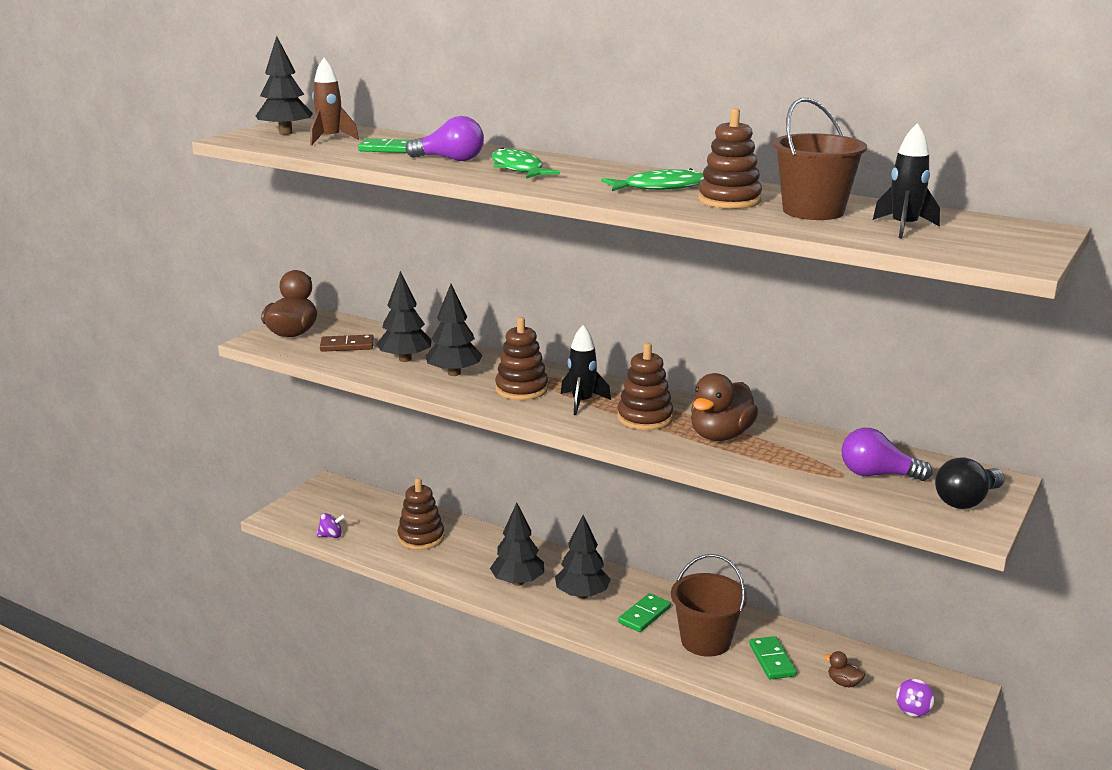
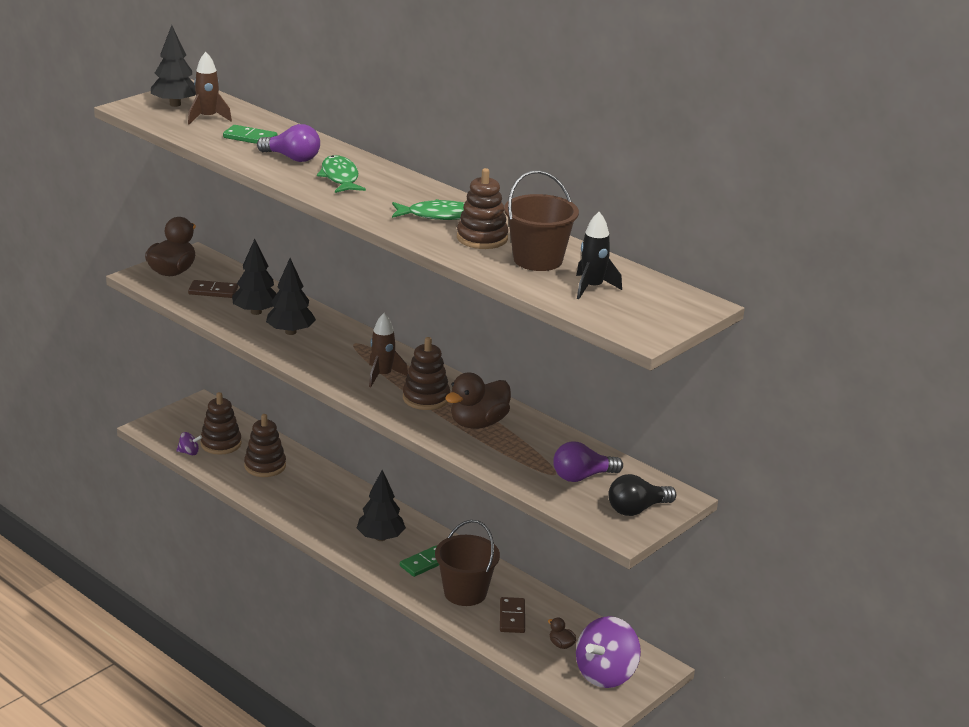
camera: 10 degrees right, 5 degrees up
black tree [490,503,544,586] -> none
brown stacking toy [495,317,548,400] -> brown stacking toy moved to [200,392,242,455]
black rocket [561,325,611,415] -> brown rocket [369,313,408,387]
green domino [749,636,797,680] -> brown domino [500,597,525,633]
purple light bulb [841,428,933,481] -> purple light bulb turned 45 degrees counterclockwise [553,442,623,482]
purple spinning top [896,679,934,717] -> purple spinning top [576,616,641,688], size x2.29

